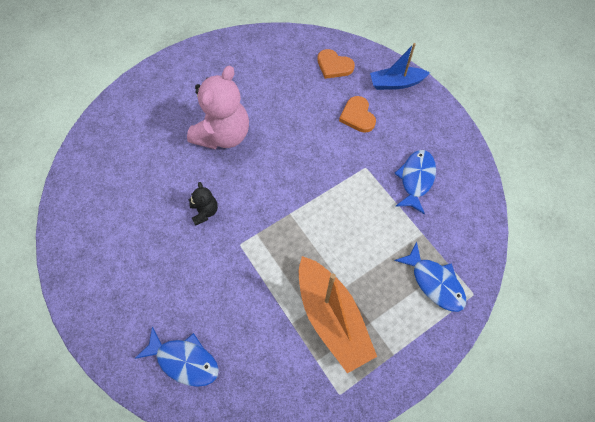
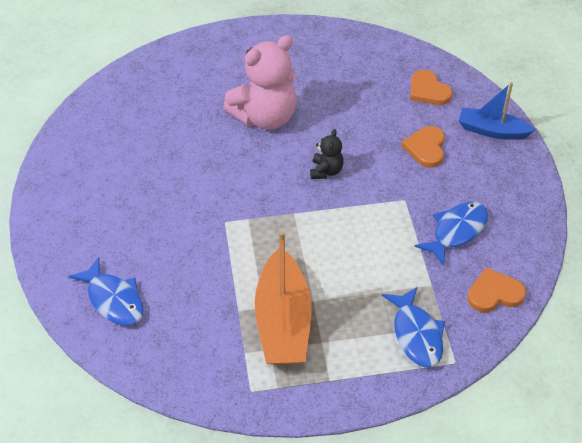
camera: 25 degrees right, 15 degrees down
black teddy bear [189,182,218,226] -> black teddy bear moved to [310,129,344,179]
none -> orange heart [467,268,526,312]

